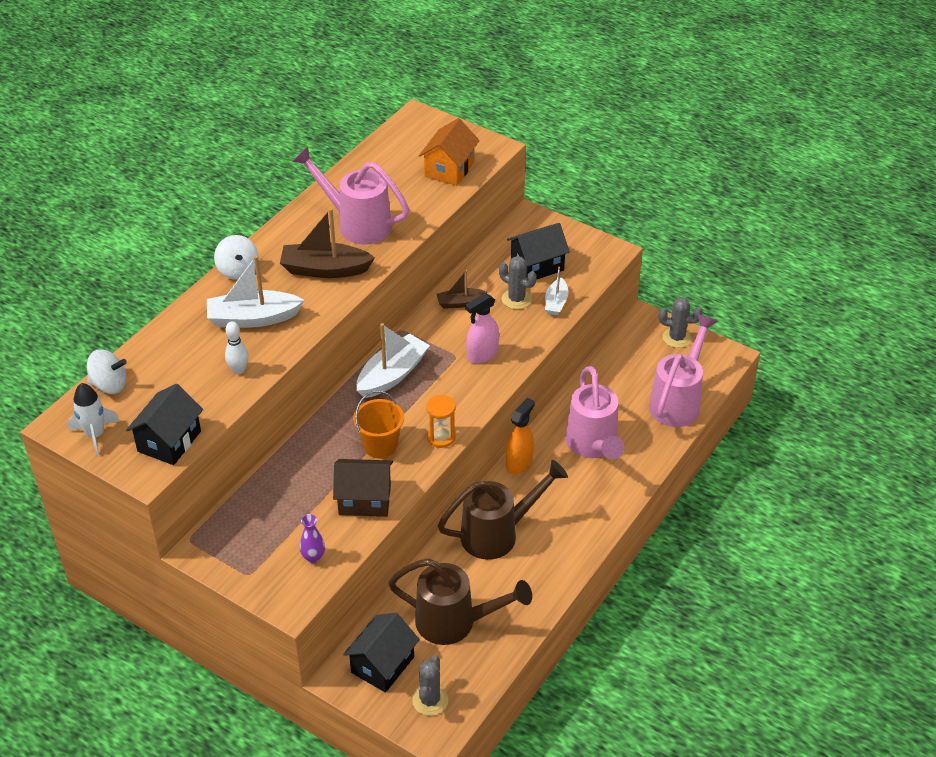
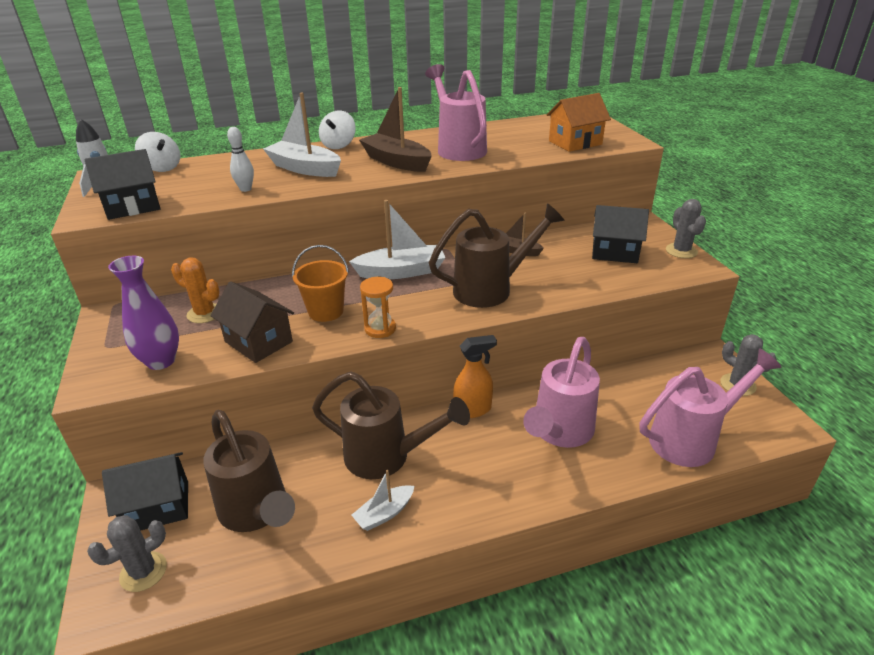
camera: 40 degrees right, 10 degrees down
purple vase [300,514,325,563] -> purple vase [108,256,179,370], size x1.75
pink spray bottle [465,293,499,364] -> brown watering can [429,203,565,308]
grey cactus [499,256,537,309] -> grey cactus moved to [666,199,706,258]
white boat [545,267,568,316] -> white boat moved to [352,470,414,531]
none -> orange cactus [171,258,219,323]

